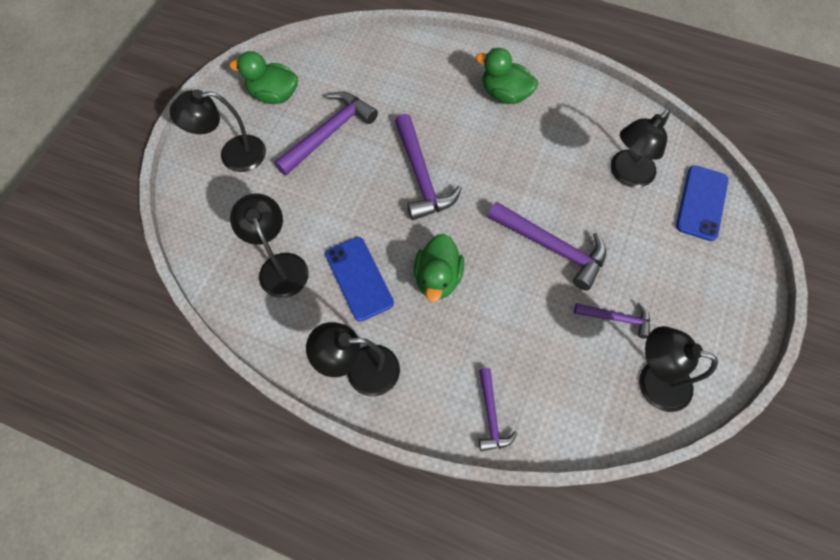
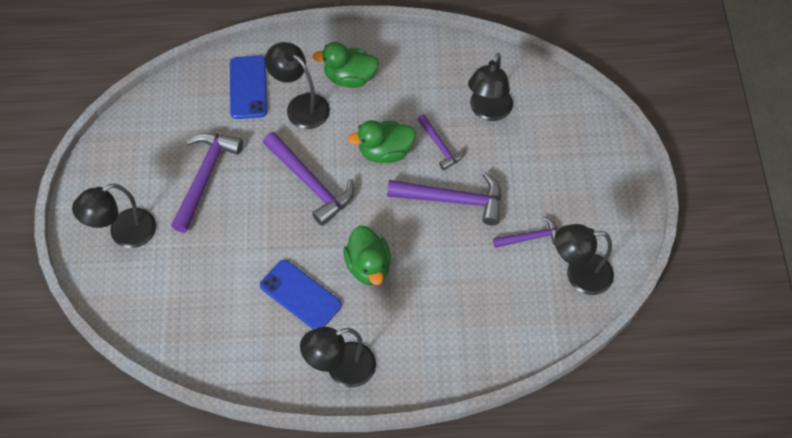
camera: 25 degrees left, 5 degrees down
green duck [229,51,298,104] -> green duck moved to [348,120,416,163]
black lamp [230,193,309,298] -> black lamp moved to [265,42,330,129]
purple hammer [479,368,517,451] -> purple hammer moved to [417,115,465,170]
blue phone [676,165,729,241] -> blue phone moved to [230,56,267,119]

